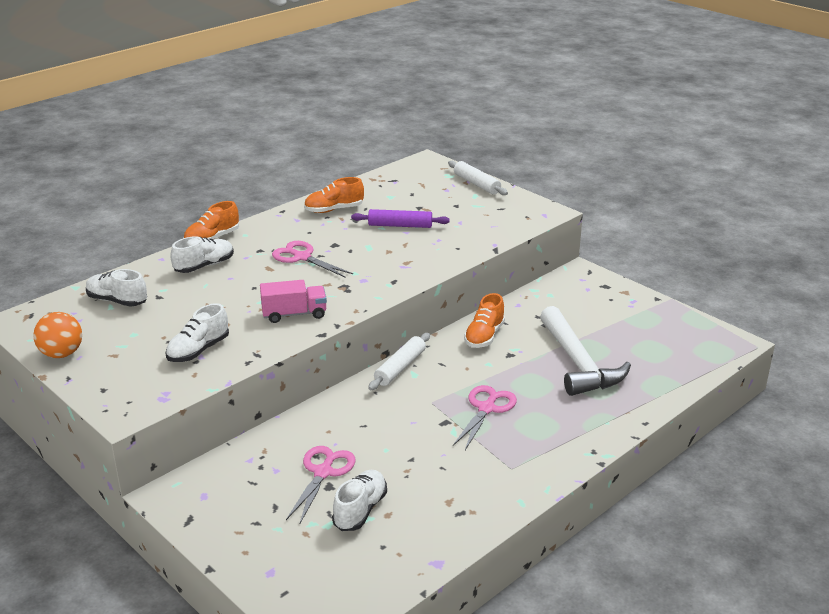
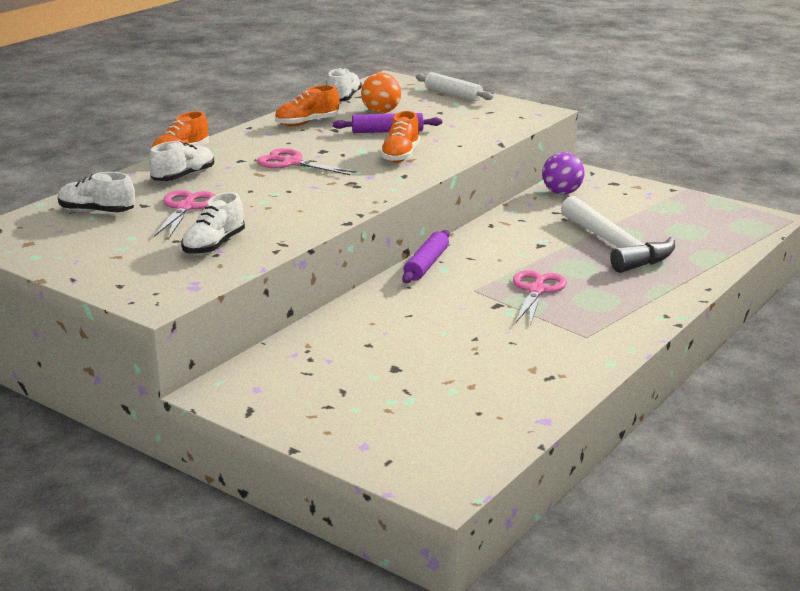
camera: 10 degrees left, 5 degrees down
orange ball [33,312,82,358] -> orange ball moved to [361,73,401,113]
pink truck [260,280,327,323] -> none
pink scissors [286,446,356,525] -> pink scissors moved to [154,190,215,238]
white shoe [332,470,387,531] -> white shoe moved to [327,68,362,101]
white rolling pin [368,333,430,390] -> purple rolling pin [402,230,450,283]
orange shoe [464,293,505,348] -> orange shoe moved to [380,111,420,162]
none -> purple ball [542,152,585,194]

